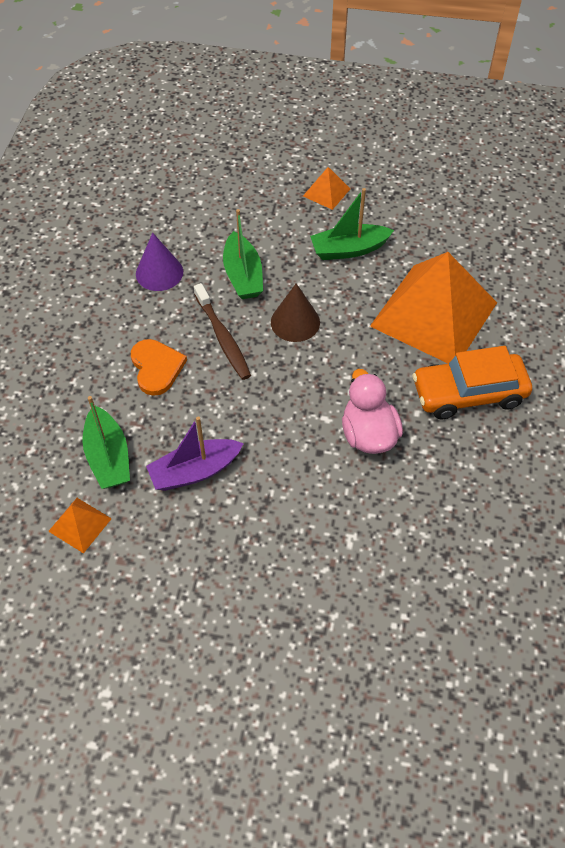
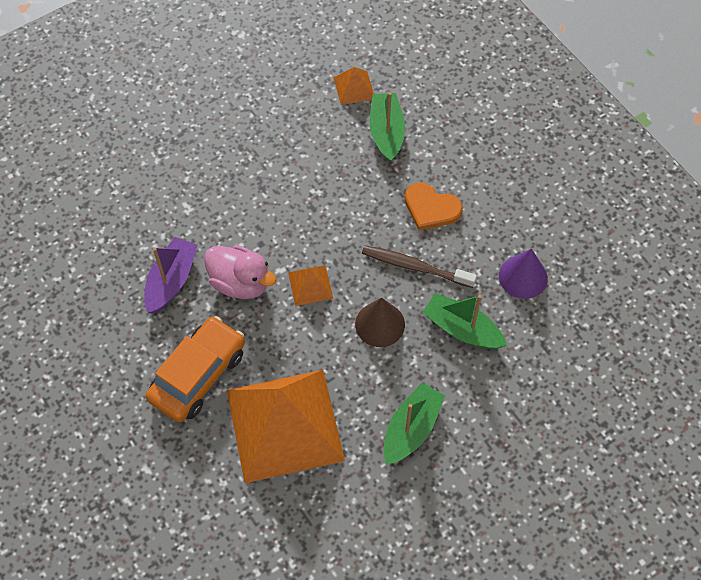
camera: 135 degrees right, 5 degrees up
green boat [82,396,130,489] -> green boat turned 60 degrees clockwise [370,92,405,163]
purple boat [146,416,244,491] -> purple boat moved to [144,237,198,313]
orange pyramid [303,167,350,210] -> orange pyramid moved to [288,265,333,306]

